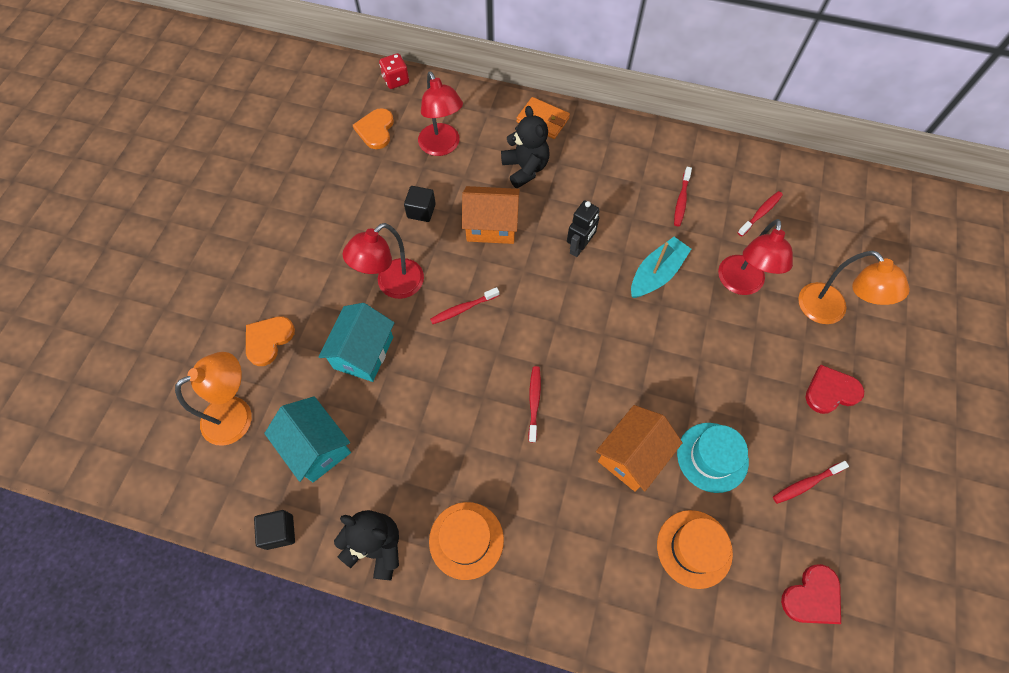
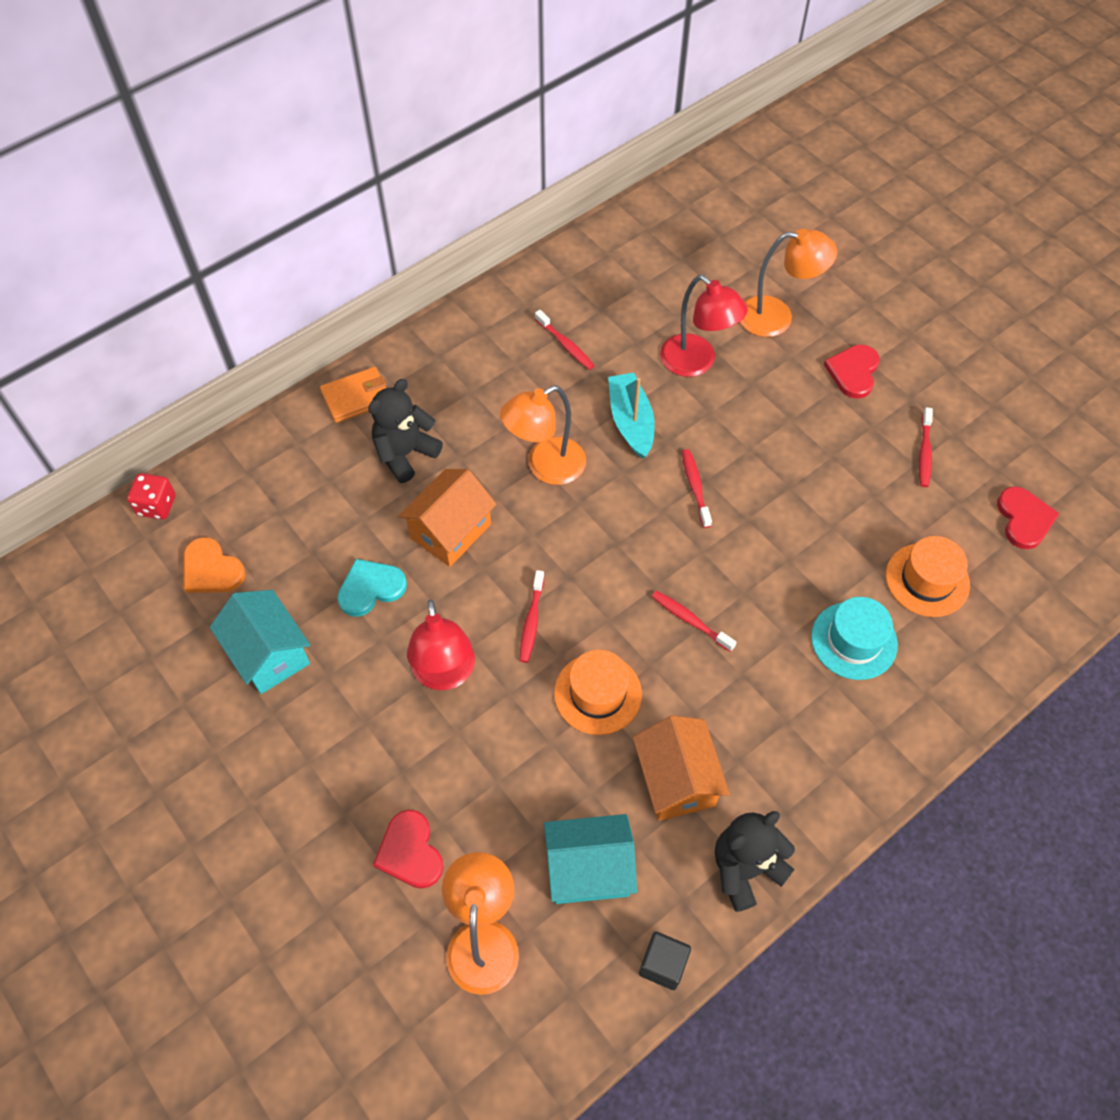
camera: 55 degrees left, 5 degrees down
orange heart [246,316,295,366] -> red heart [373,810,444,889]
turquoise house [319,303,394,382] -> turquoise house moved to [210,590,310,694]
black cube [404,186,436,222] -> turquoise heart [337,559,407,617]
red lamp [418,71,463,156] -> none
orange hat [429,502,504,580] -> orange hat moved to [554,650,642,735]
black teddy bear [501,106,549,189] -> black teddy bear turned 60 degrees counterclockwise [368,379,443,483]
black robot [567,200,600,257] -> orange lamp [500,386,586,485]
orange house [596,405,683,492] -> orange house moved to [633,715,730,821]
turquoise hat [677,423,749,493] -> turquoise hat moved to [811,597,898,680]
red toothbrush [737,191,783,236] -> red toothbrush moved to [682,449,712,528]

